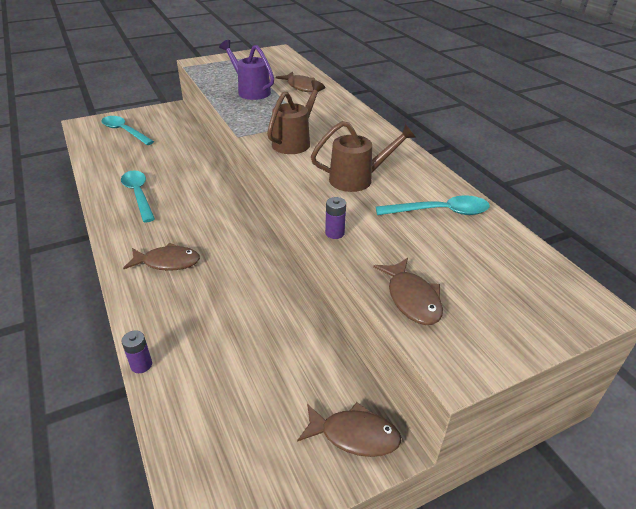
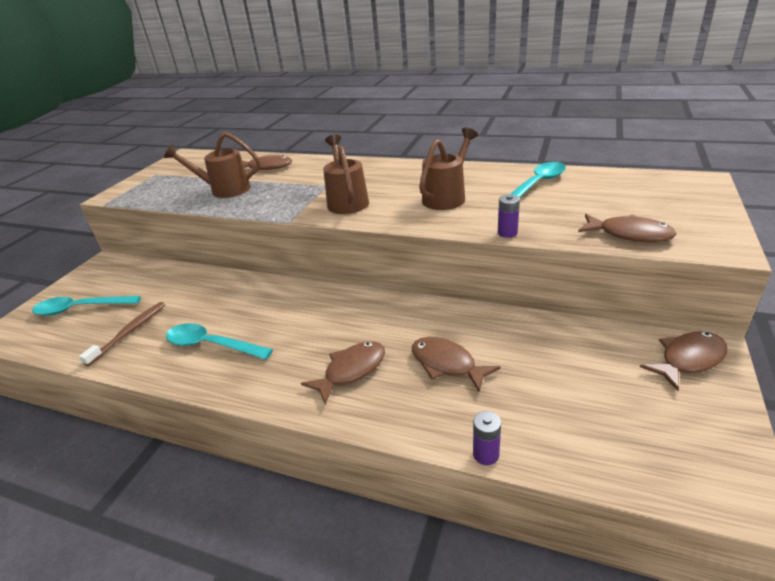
camera: 40 degrees left, 5 degrees down
purple watering can [219,40,274,100] -> brown watering can [164,132,261,198]
none -> brown toothbrush [79,302,165,366]
none -> brown fish [412,337,501,392]

